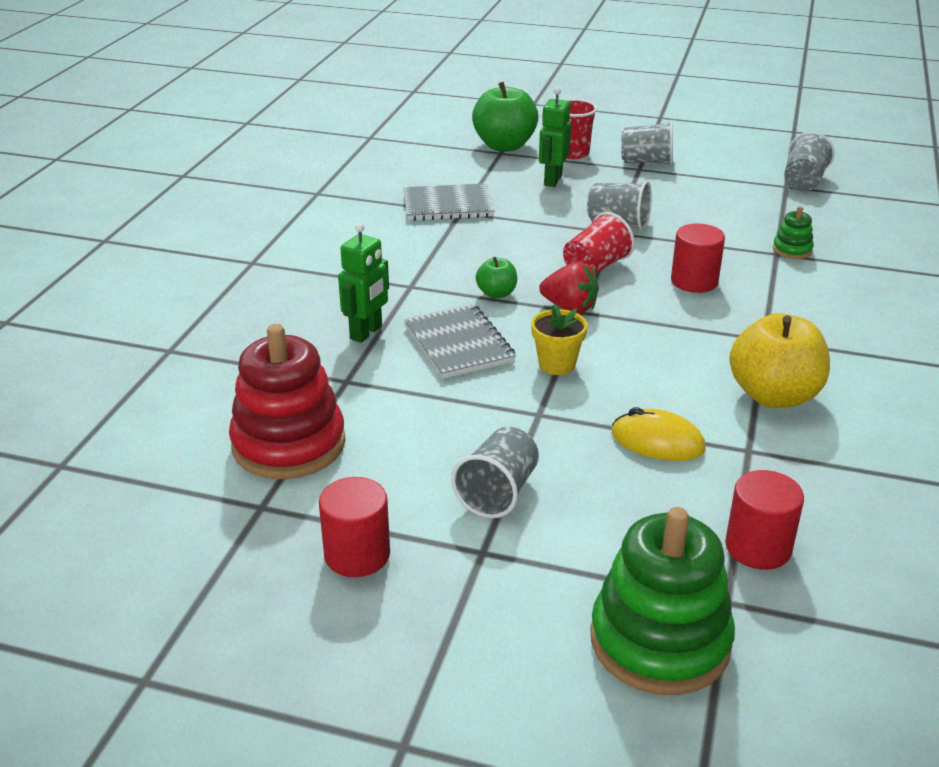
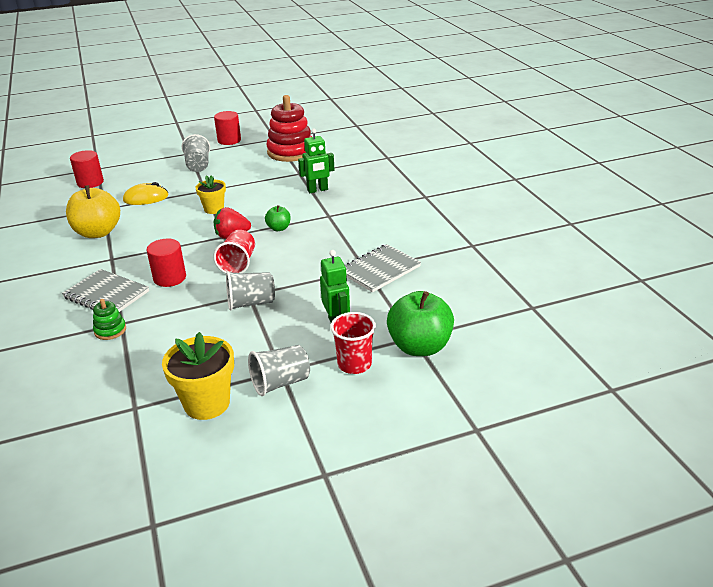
camera: 145 degrees right, 0 degrees up
green robot [338,223,389,343] -> green robot turned 105 degrees counterclockwise [298,128,334,193]
grey notebook [404,304,516,379] -> grey notebook moved to [62,269,149,312]
green stacking toy [591,507,735,695] -> none
grey cup [784,132,835,191] -> none
none -> yellow flower pot [162,332,234,420]

